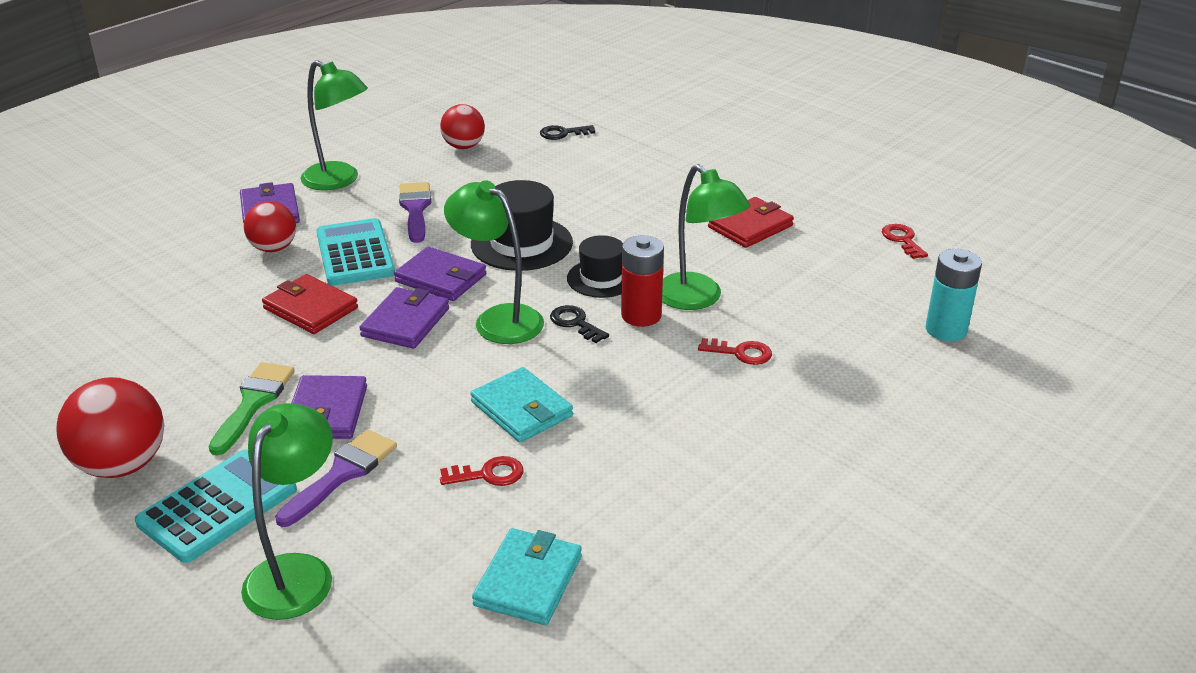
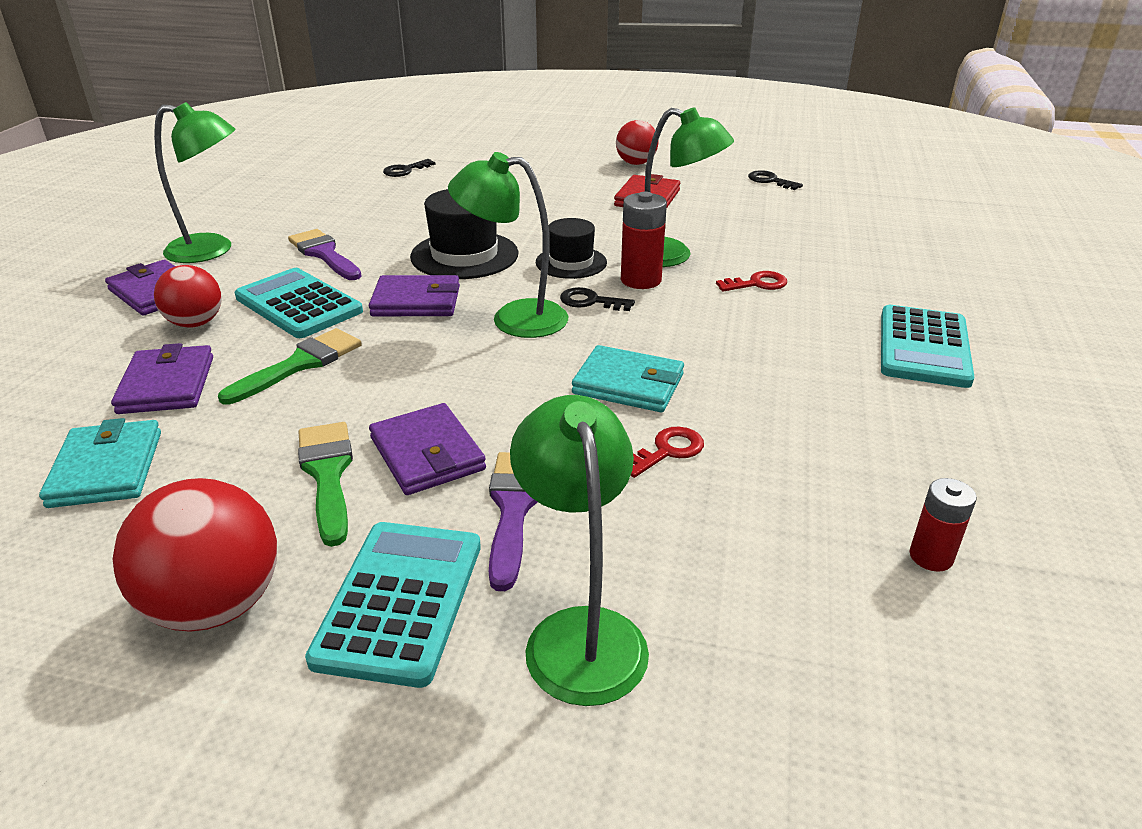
camera: 30 degrees left, 0 degrees up
red wallet [262,274,358,334] -> green brush [218,328,362,405]
purple wallet [359,287,449,349] -> purple wallet moved to [111,343,213,414]
red ball [440,104,485,149] -> red ball moved to [616,120,658,165]
turquoise wallet [472,528,582,625] -> turquoise wallet moved to [39,418,161,508]
red key [882,224,928,259] -> black key [748,170,803,190]
turquoise battery [926,249,982,341] -> none
none -> turquoise calculator [881,305,974,388]
none -> red battery [910,478,977,572]

